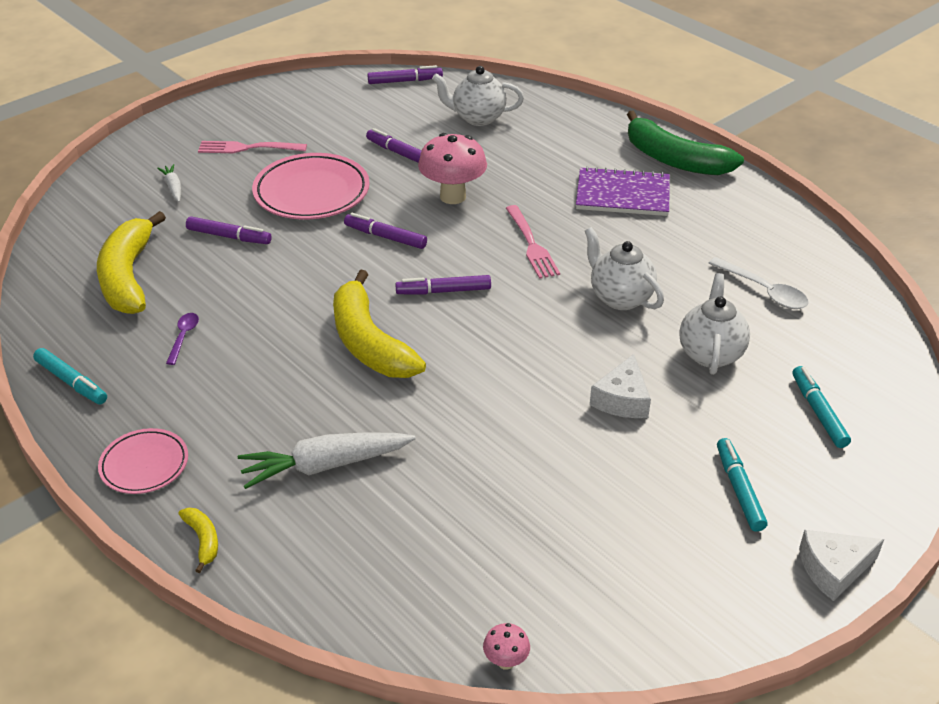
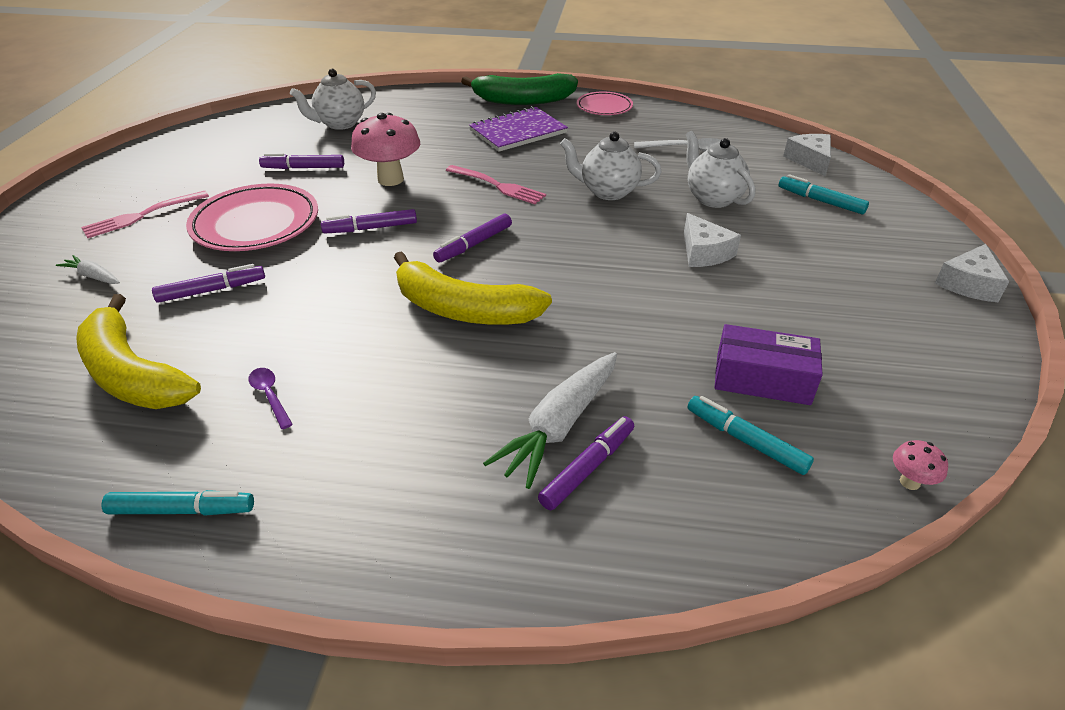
camera: 40 degrees left, 0 degrees up
pink plate [98,428,188,494] -> pink plate moved to [577,92,633,115]
yellow banana [179,508,218,573] -> none
purple marker [368,65,443,84] -> purple marker moved to [538,416,634,510]
turquoise marker [717,438,768,532] -> turquoise marker moved to [687,396,814,475]
none -> purple box [714,324,823,405]
none -> white cheese [783,134,831,176]

